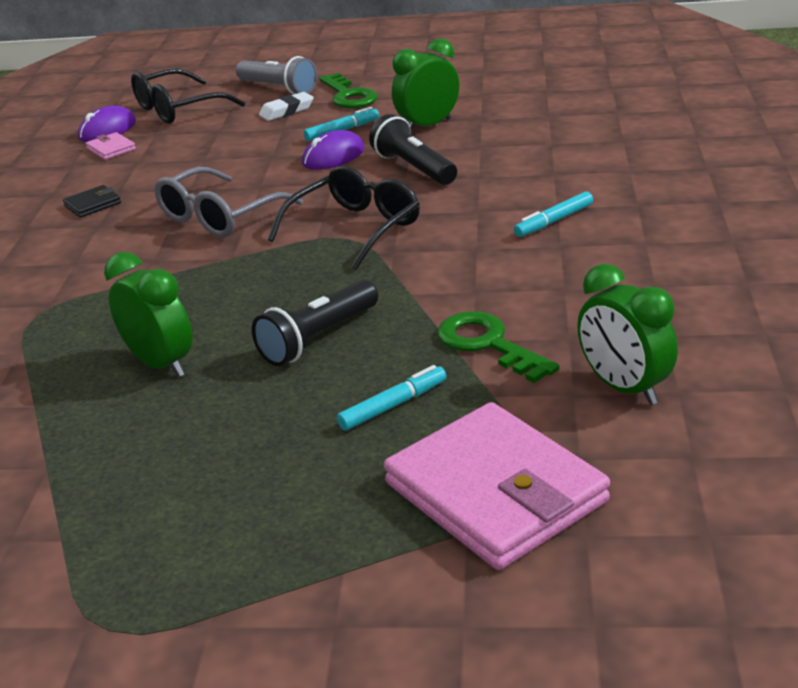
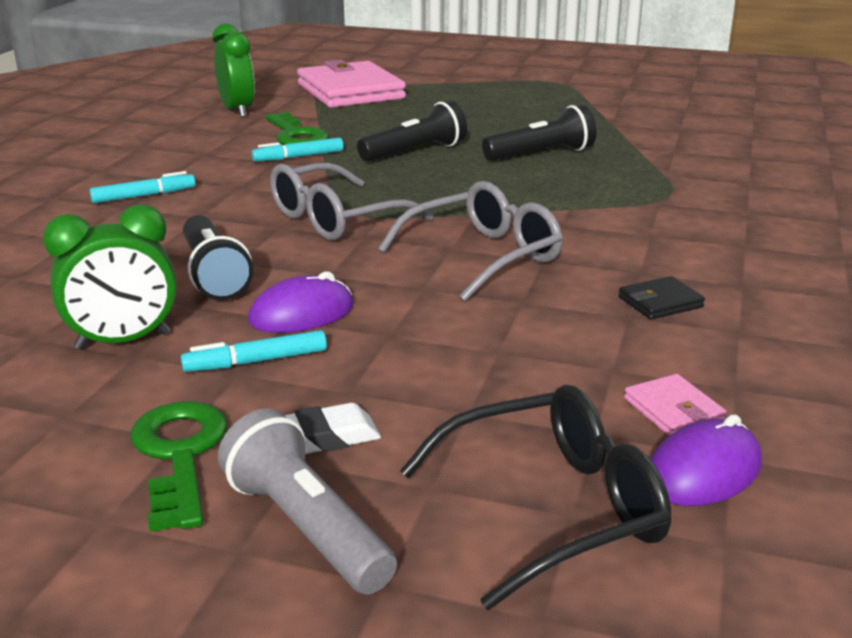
camera: 170 degrees left, 5 degrees down
green clock [104,252,192,377] -> black flashlight [482,105,597,161]
black glasses [268,165,420,271] -> grey glasses [270,163,434,240]
turquoise marker [337,365,446,431] -> turquoise marker moved to [251,138,343,161]

